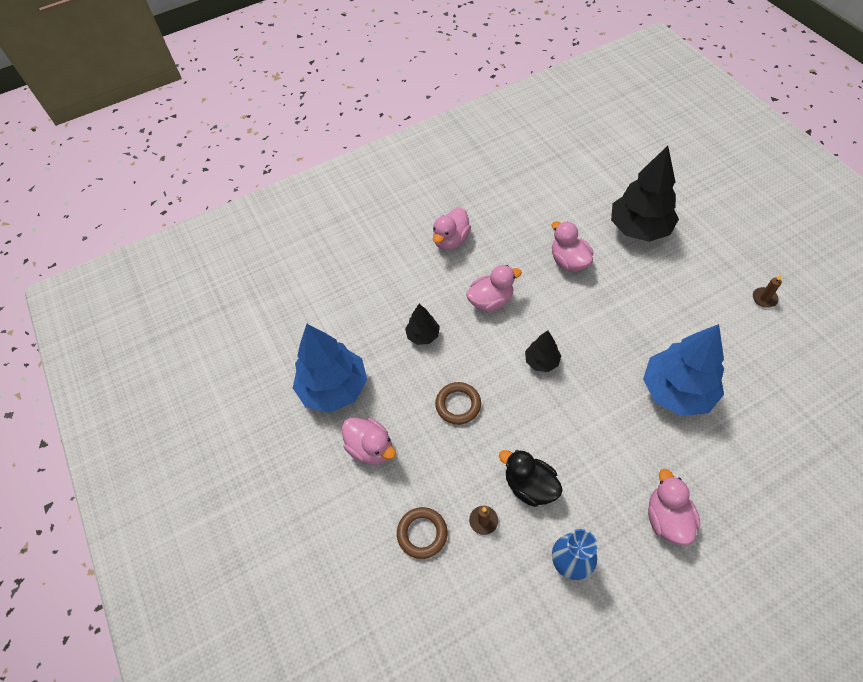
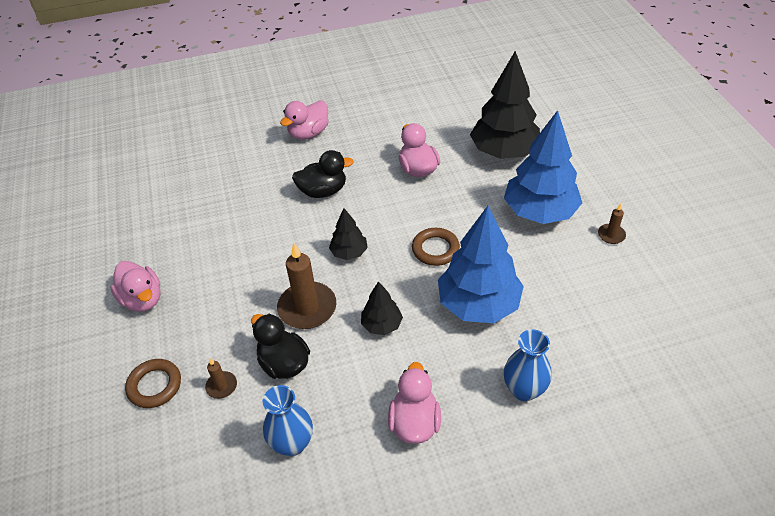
camera: 10 degrees right, 10 degrees down
blue tree [293,324,367,413] -> blue tree moved to [504,110,582,224]
black tree [405,304,440,345] -> black tree moved to [361,281,403,335]
brown ring [435,382,481,425] -> brown ring moved to [412,228,460,266]
pink duck [466,265,522,312] -> black duck [292,150,354,198]
none -> brown candle [277,243,336,329]
none -> blue vase [504,329,552,401]

